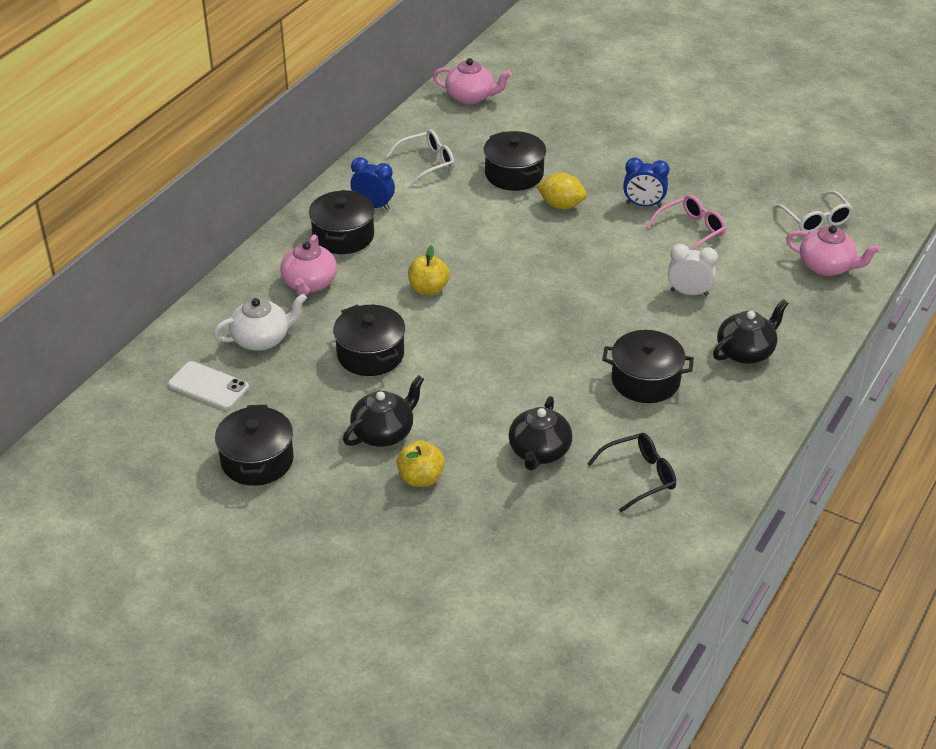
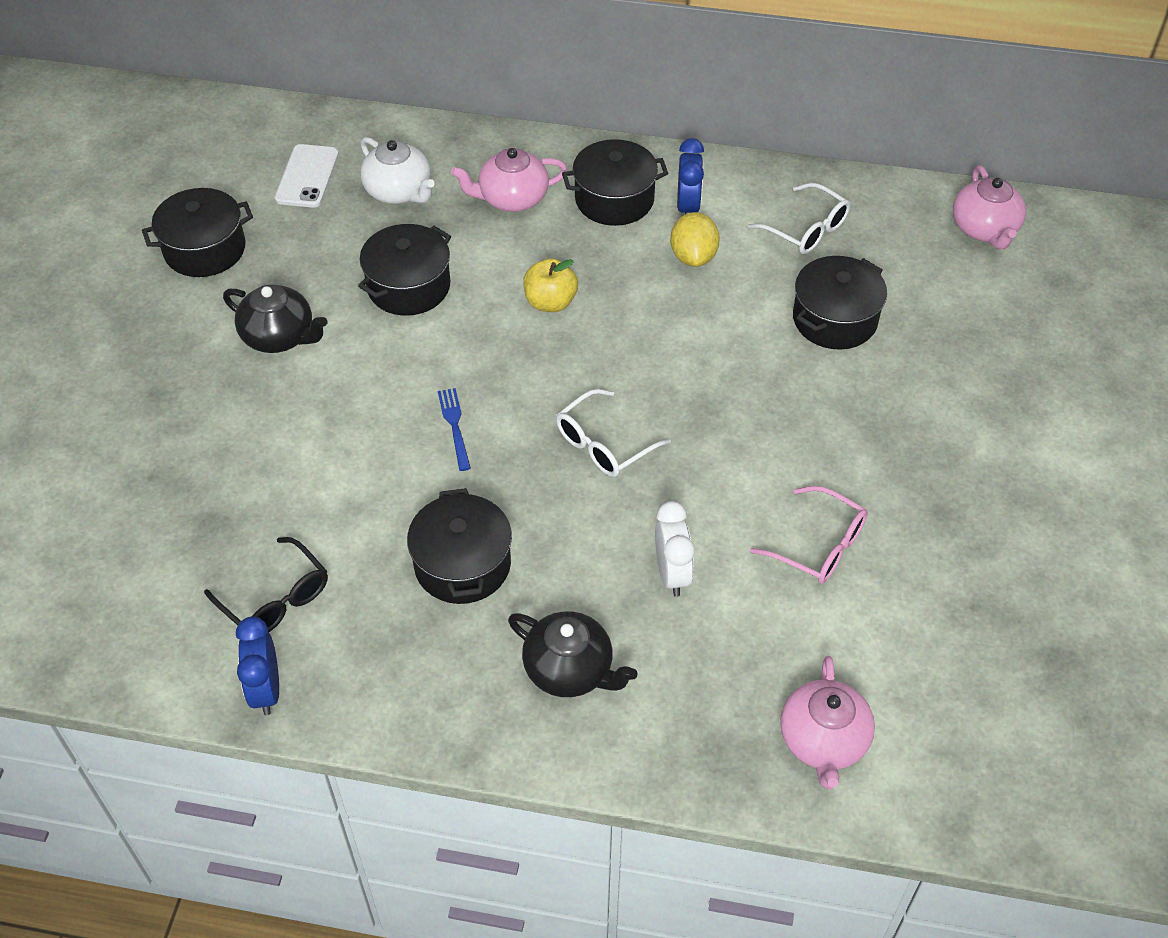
camera: 70 degrees right, 10 degrees up
yellow apple [397,440,445,487] -> none
black teapot [509,396,573,470] -> none
yellow lemon [536,173,587,209] -> yellow lemon moved to [670,212,720,267]
blue clock [623,157,669,207] -> blue clock moved to [236,617,279,715]
white glasses [773,191,853,233] -> white glasses moved to [556,389,671,477]
none -> blue fork [438,388,471,471]

